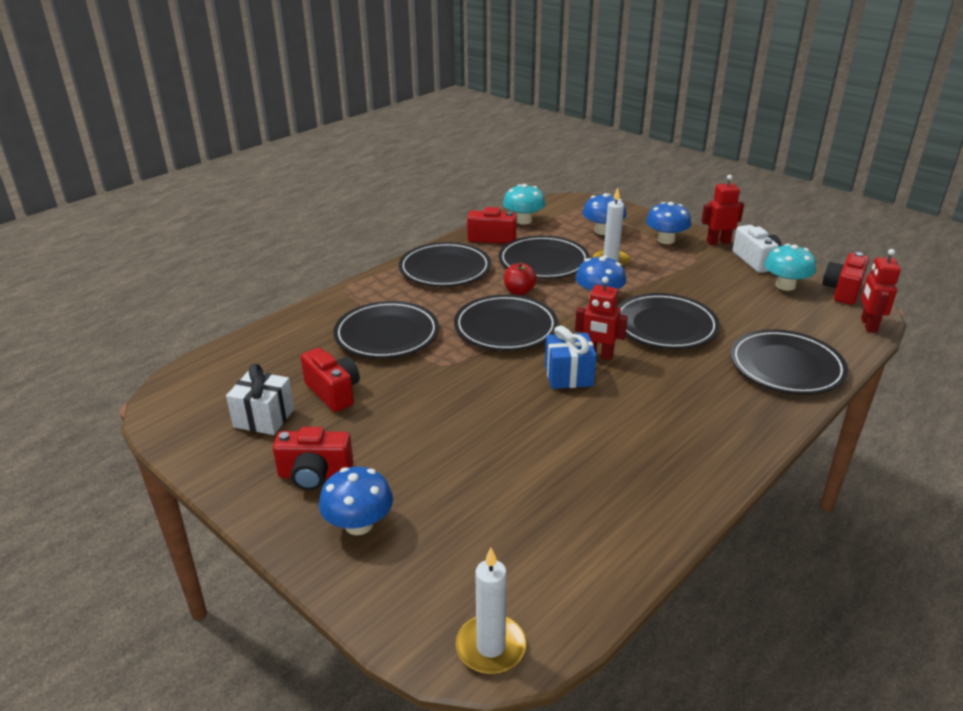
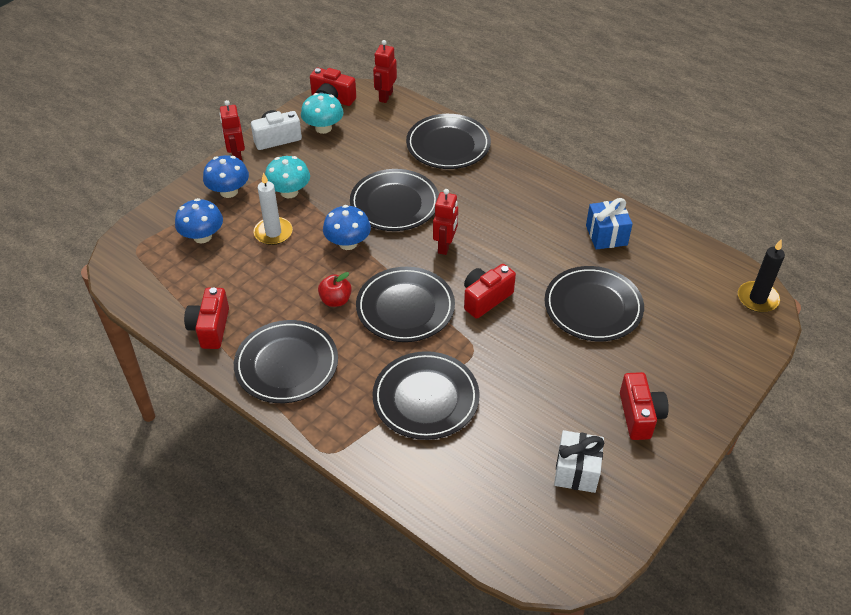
camera: 95 degrees left, 15 degrees up
red camera [301,348,360,412] -> red camera moved to [464,264,516,319]
blue mushroom [319,467,393,535] -> none
white candle [456,548,526,674] -> black candle [738,240,785,313]
black plate [498,236,590,279] -> black plate moved to [545,266,644,341]
turquoise mushroom [503,184,546,224] -> turquoise mushroom moved to [265,156,310,198]
blue gift [545,326,597,389] -> blue gift moved to [586,198,633,250]
red robot [861,249,901,333] -> red robot turned 105 degrees clockwise [373,40,397,103]

